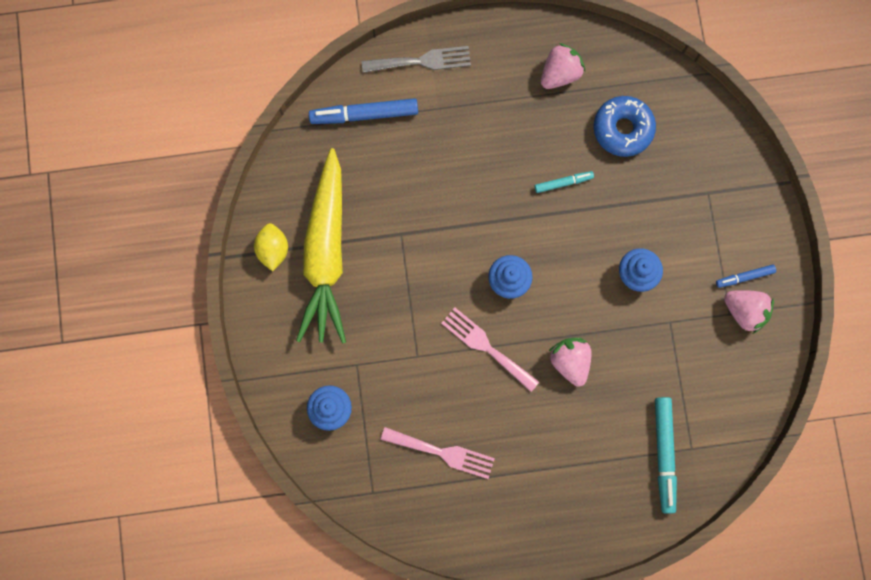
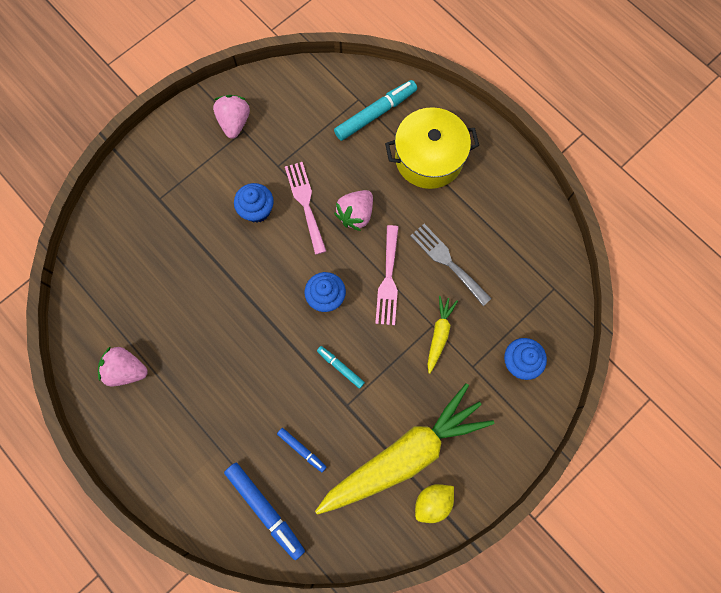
camera: 125 degrees left, 5 degrees down
grey fork [362,46,471,73] -> grey fork moved to [410,224,492,306]
pink fork [381,427,495,479] -> pink fork moved to [285,162,326,255]
turquoise marker [535,171,594,193] -> turquoise marker moved to [317,346,365,389]
blue donut [594,96,656,157] -> none
blue marker [716,264,776,288] -> blue marker moved to [277,428,326,472]
none -> yellow pot [385,107,479,189]
none -> yellow carrot [428,296,458,374]

